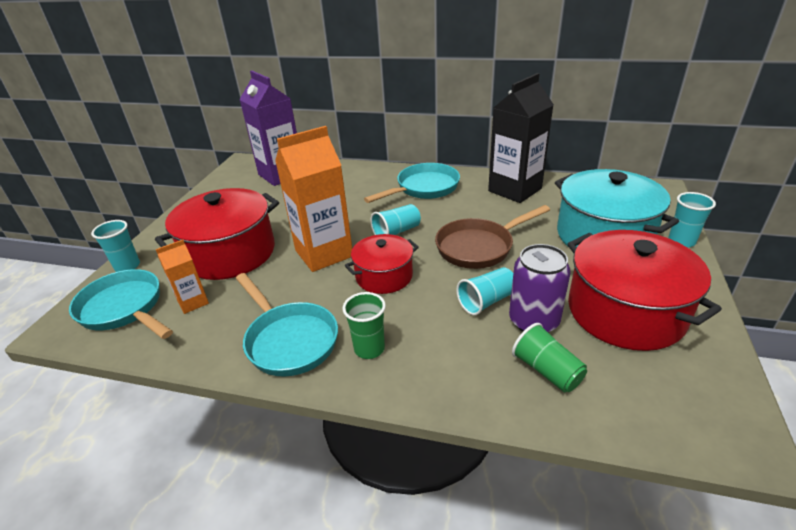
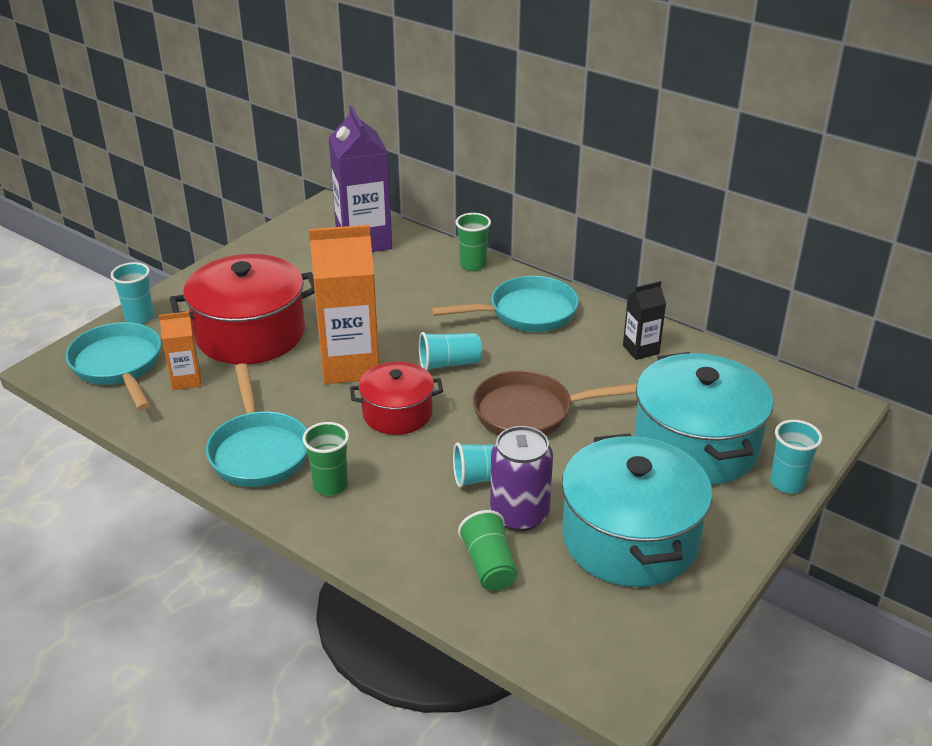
camera: 20 degrees right, 0 degrees up
black carton [488,73,554,203] -> black carton [623,281,666,360], size x0.50
red pot [567,230,722,351] -> turquoise pot [562,433,712,587]
none -> green cup [455,213,491,271]

